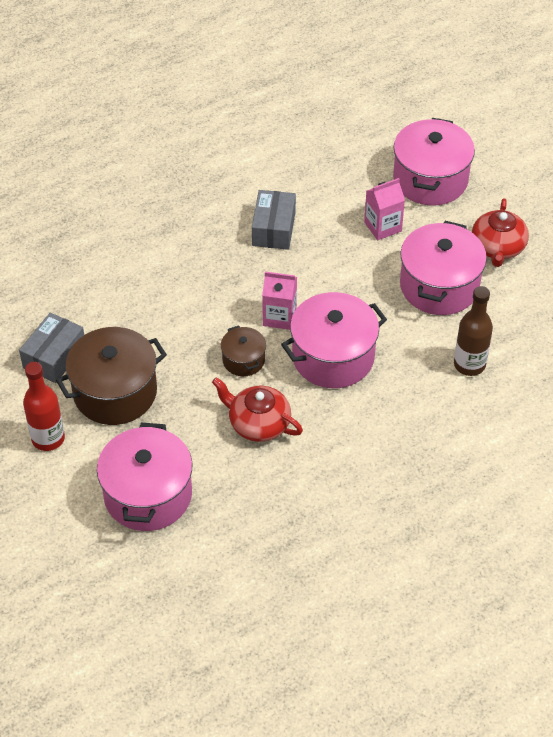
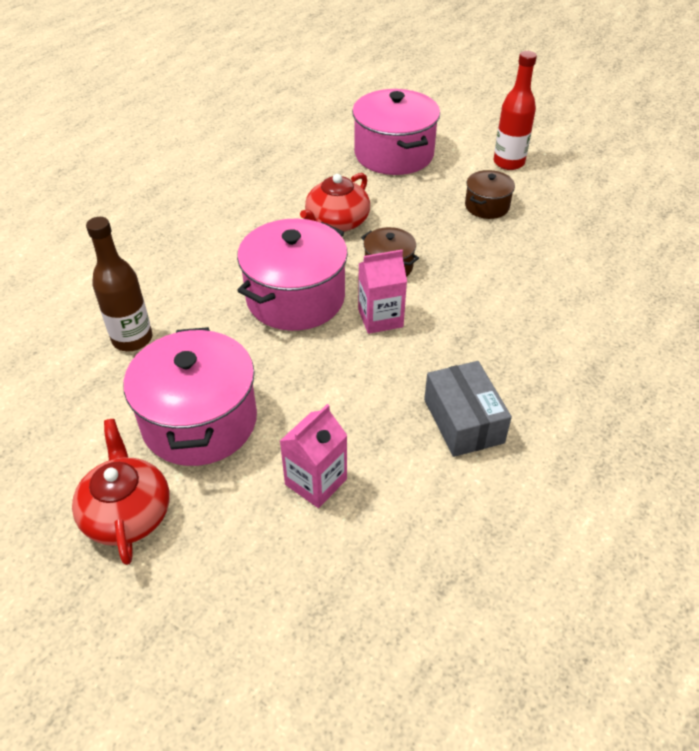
camera: 155 degrees right, 5 degrees down
grey box [19,313,84,383] -> none
brown pot [56,327,167,425] -> brown pot [465,170,515,219], size x0.52
red teapot [212,377,303,442] -> red teapot turned 120 degrees clockwise [300,173,370,232]
pink pot [393,118,475,206] -> none

